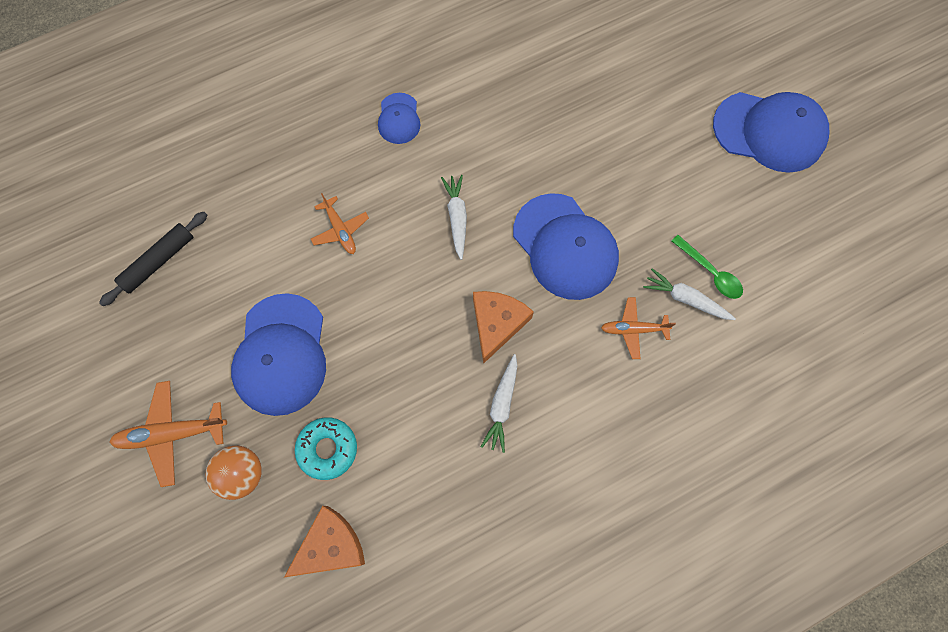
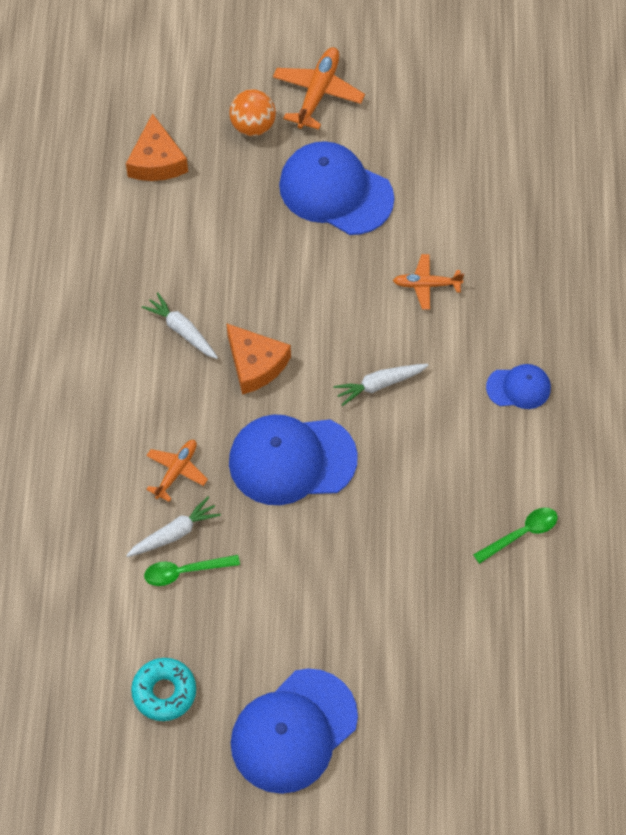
camera: 120 degrees right, 10 degrees down
black rolling pin [99,212,207,306] -> none
turquoise donut [295,417,357,480] -> turquoise donut moved to [131,658,196,721]
blue cap [378,93,421,144] -> blue cap turned 150 degrees clockwise [486,364,551,409]
white carrot [441,175,467,260] -> white carrot turned 135 degrees clockwise [333,364,429,406]
none -> green spoon [473,508,558,564]

